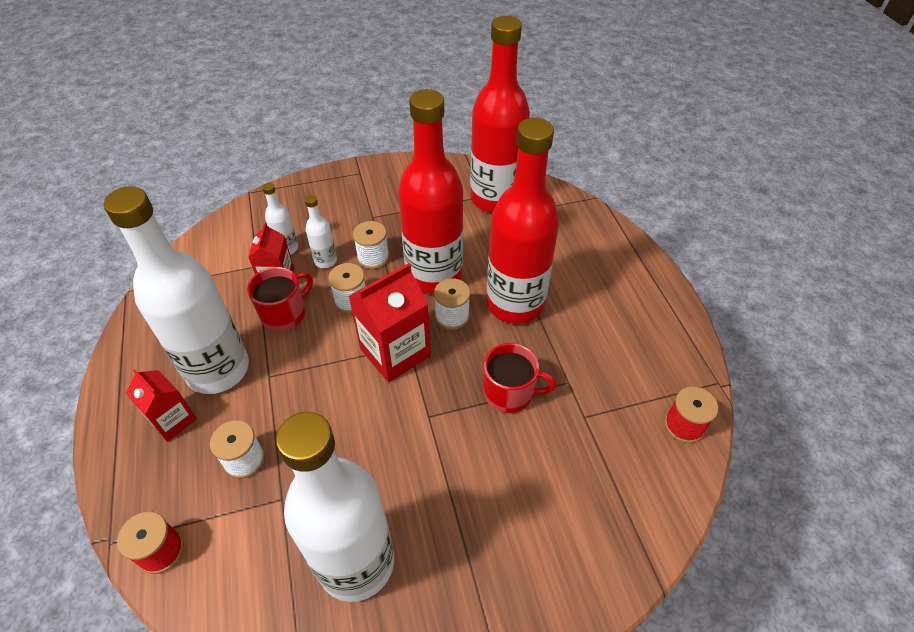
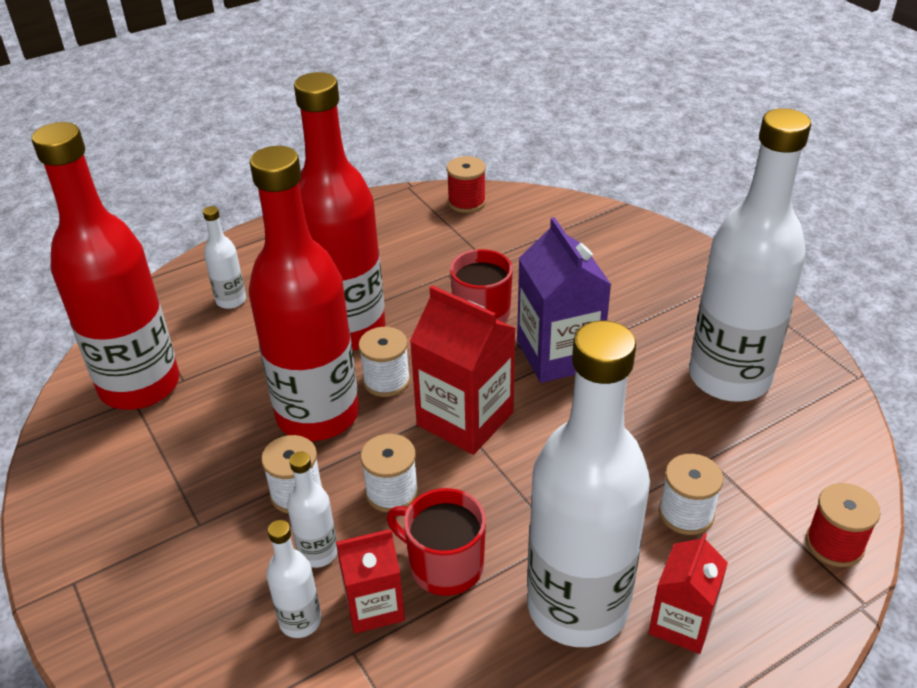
camera: 105 degrees left, 10 degrees down
none -> white bottle [203,206,246,309]
none -> purple carton [517,217,611,383]

